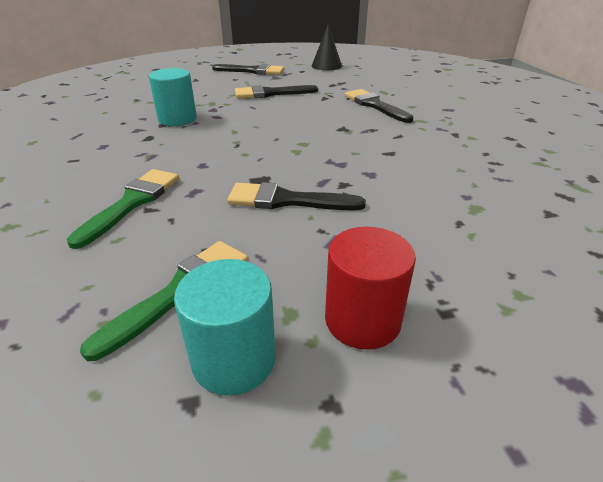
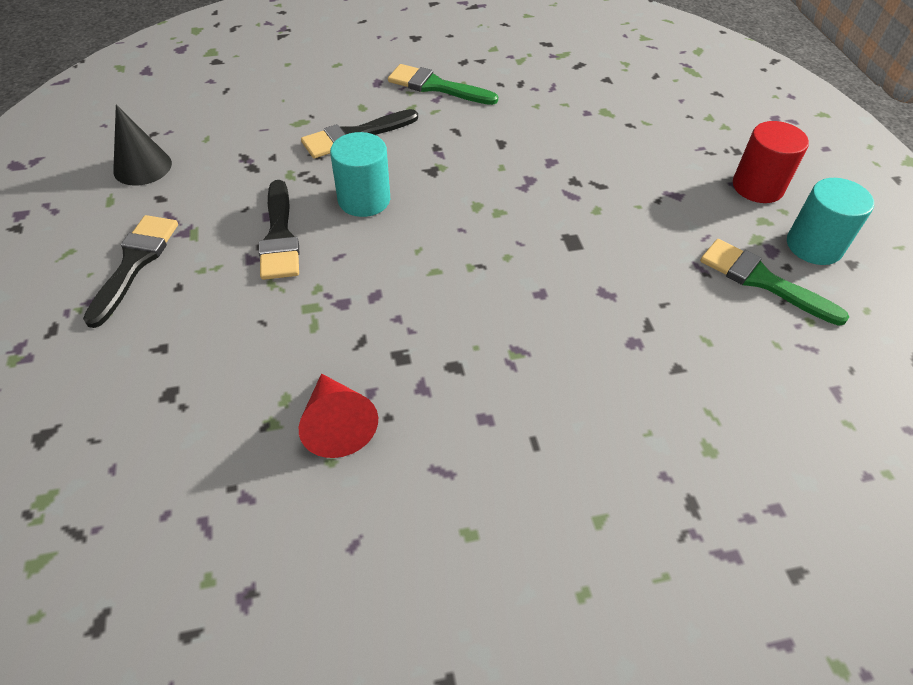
camera: 90 degrees left, 15 degrees up
green brush [67,169,179,249] -> green brush moved to [388,64,498,105]
turquoise cylinder [149,68,197,126] -> turquoise cylinder moved to [330,132,390,217]
black brush [227,182,366,211] -> none
none -> red cone [299,374,378,458]

